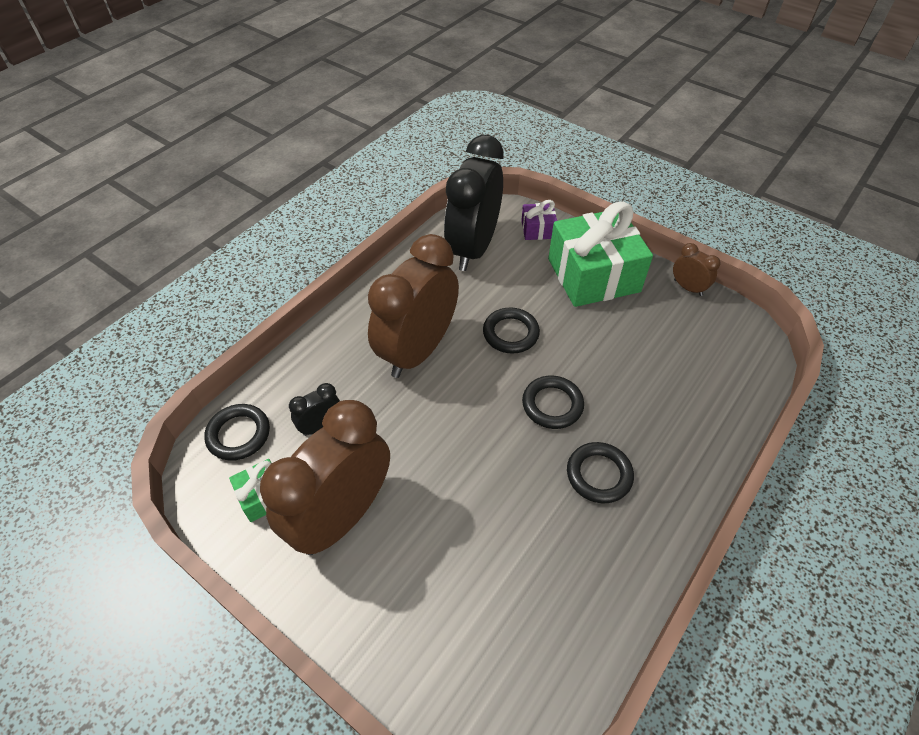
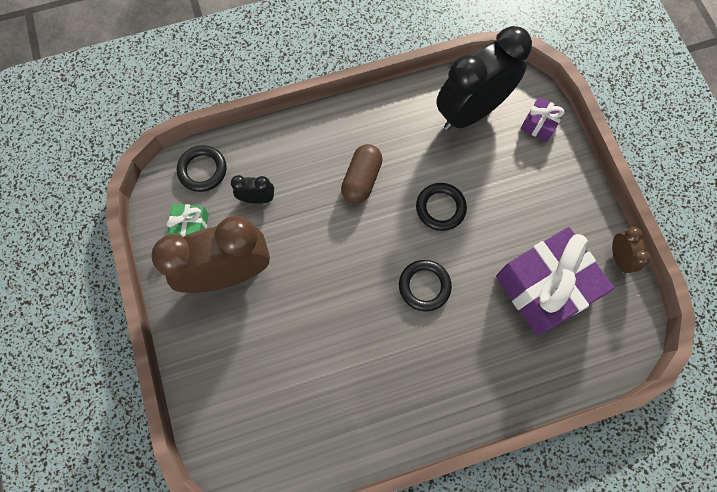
camera: 35 degrees right, 20 degrees up
brown clock [368,234,459,378] -> brown capsule [341,144,383,204]
green gift [548,202,653,307] -> none
black ring [567,442,634,503] -> none
none -> purple gift [496,227,614,335]

